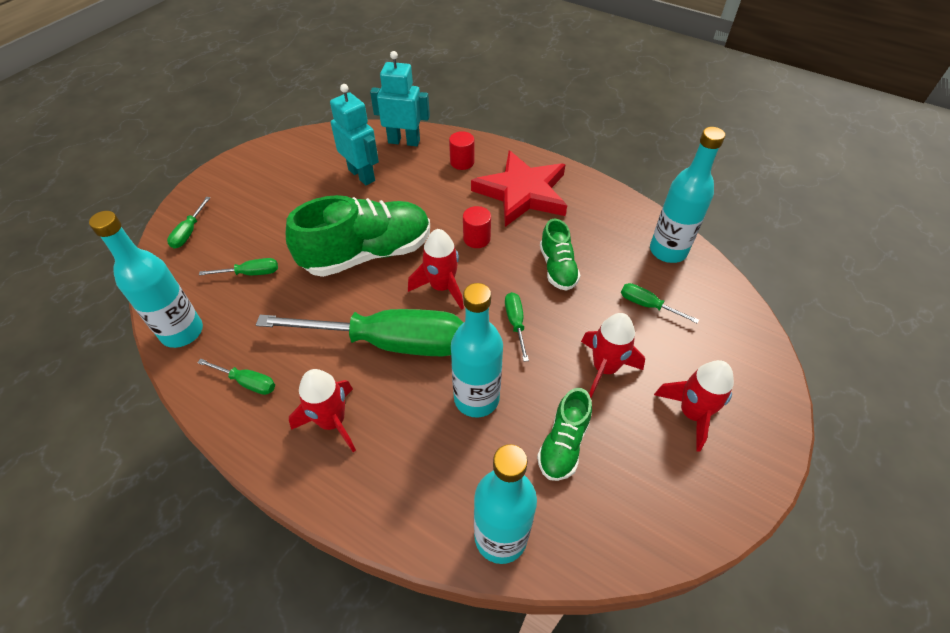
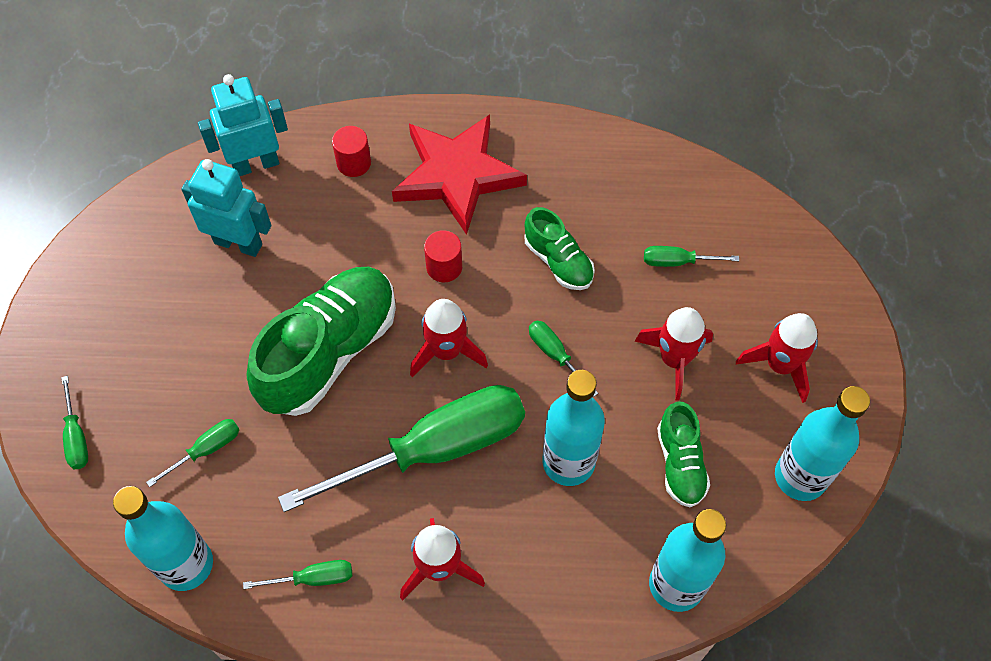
camera: 30 degrees left, 10 degrees up
turquoise bottle [650,127,725,263] -> turquoise bottle moved to [775,386,870,501]

